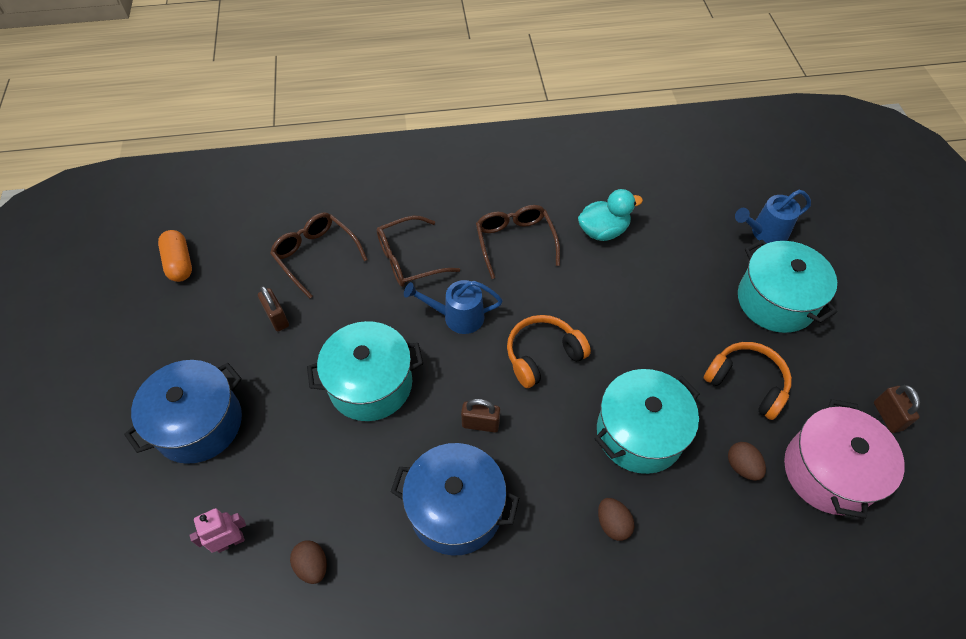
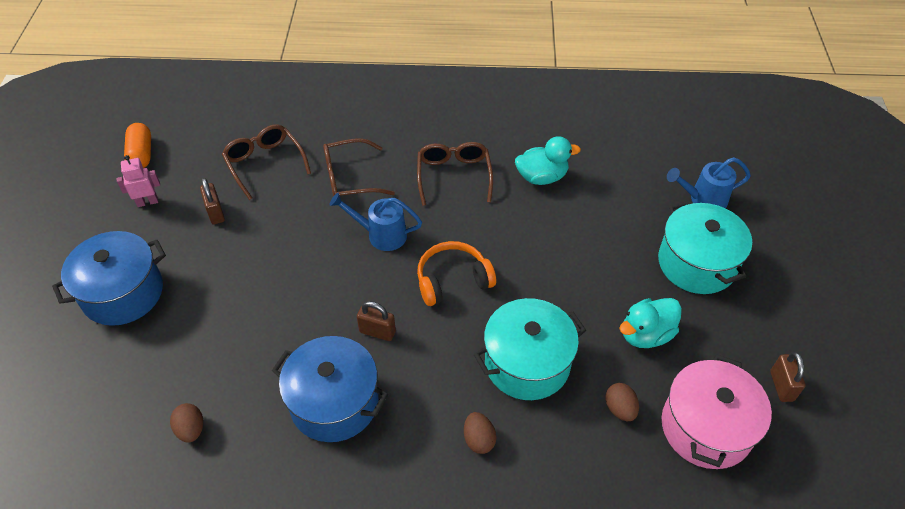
camera: 10 degrees right, 5 degrees down
pink robot [190,508,246,553] -> pink robot moved to [117,155,160,207]
turquoise pot [307,321,423,421] -> none
orange headphones [704,342,792,420] -> turquoise duck [619,298,682,348]

